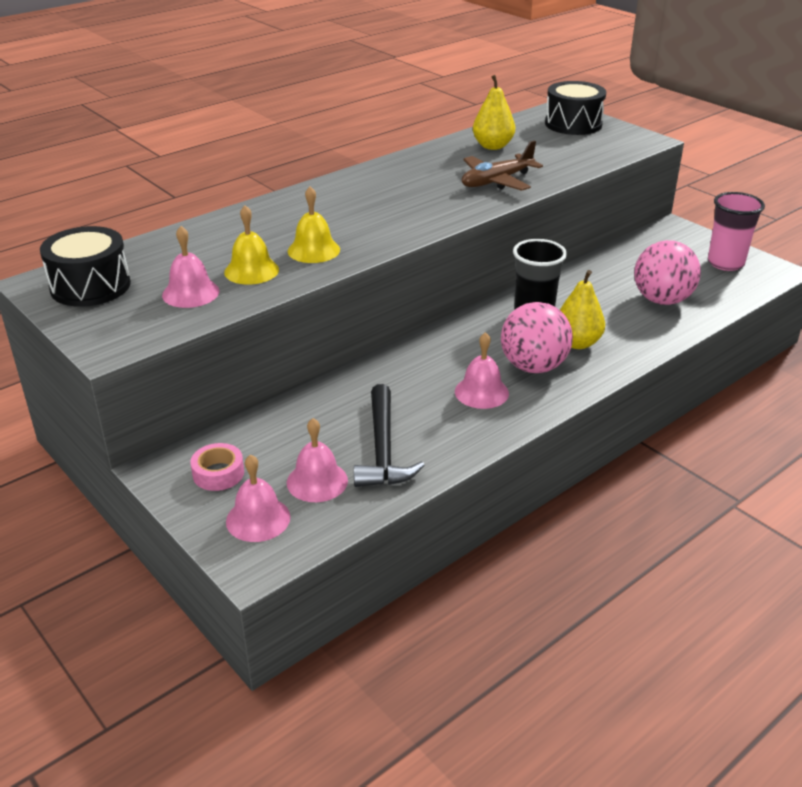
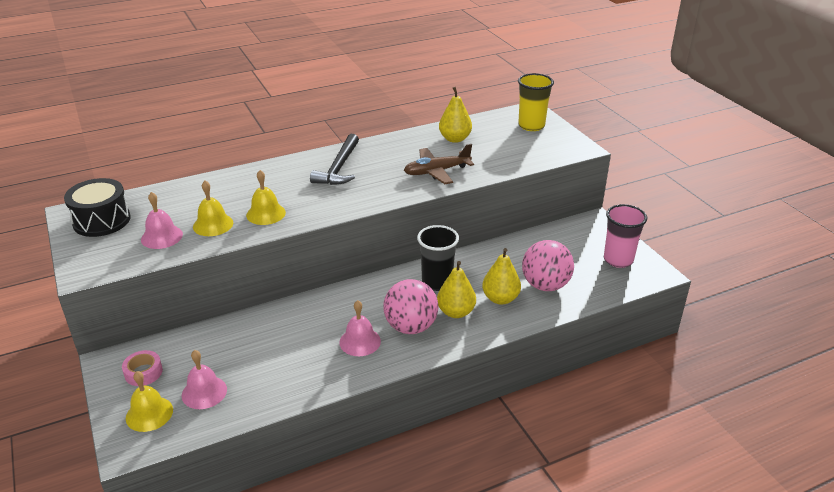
camera: 15 degrees right, 0 degrees up
pink bell [226,454,290,542] -> yellow bell [126,371,173,432]
black hammer [354,384,425,487] -> black hammer moved to [310,134,359,185]
black drum [545,81,606,135] -> yellow cup [518,73,554,131]
none -> yellow pear [482,248,521,305]

